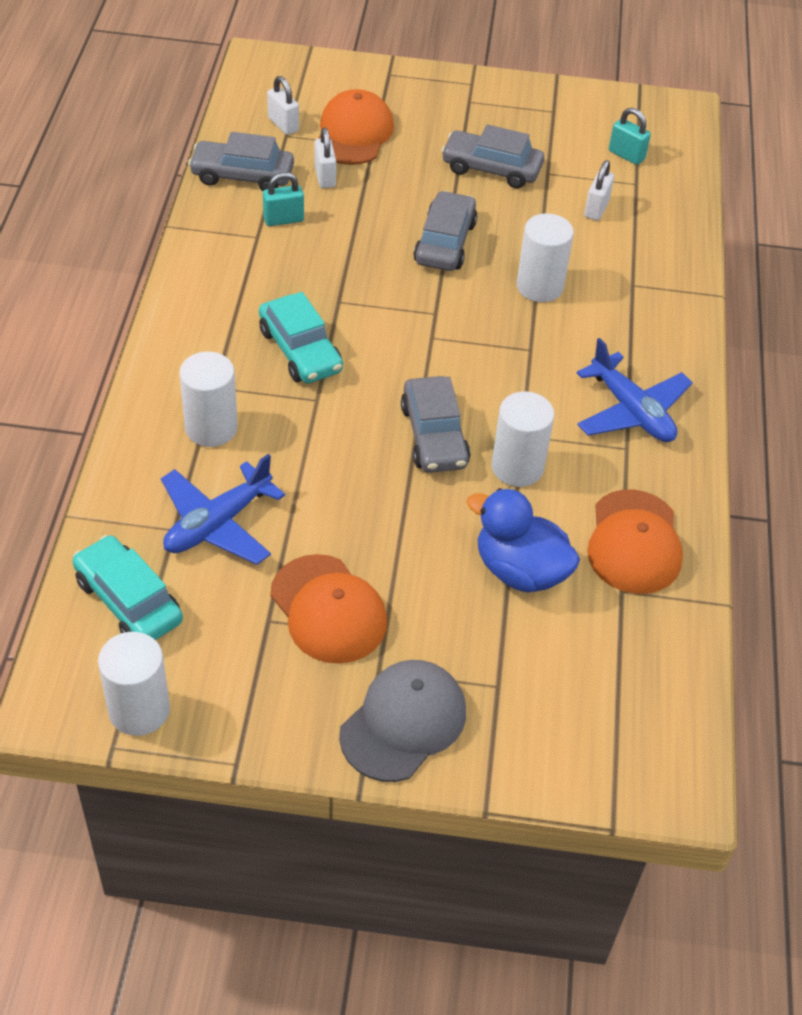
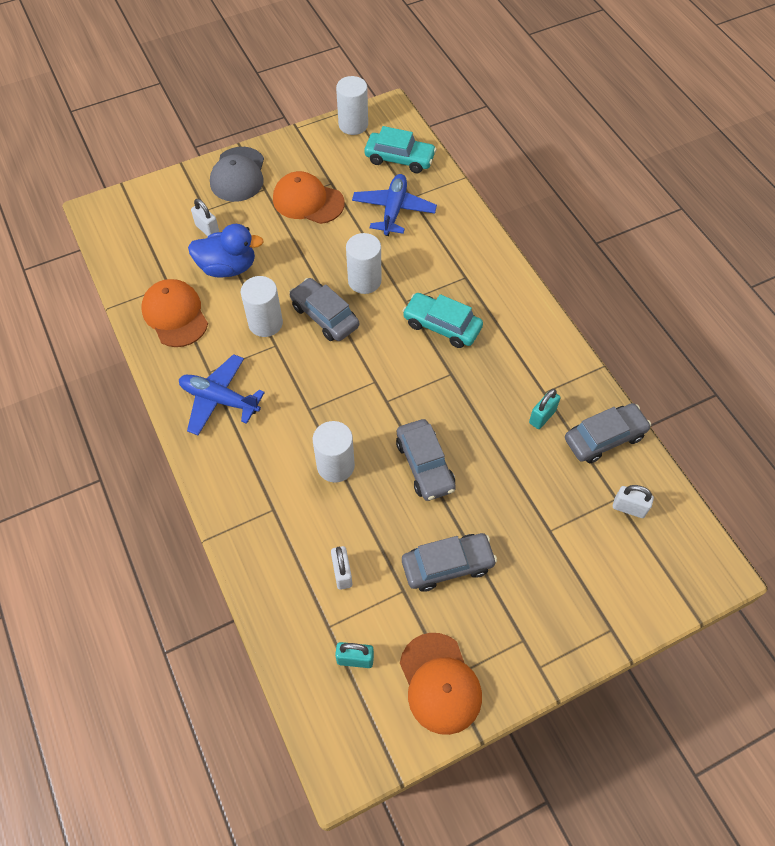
camera: 150 degrees right, 10 degrees up
white cylinder [179,352,238,447] -> white cylinder moved to [346,233,381,294]
white padlock [315,128,336,188] -> white padlock moved to [191,199,219,236]
orange cap [318,89,394,165] -> orange cap moved to [400,633,482,735]

